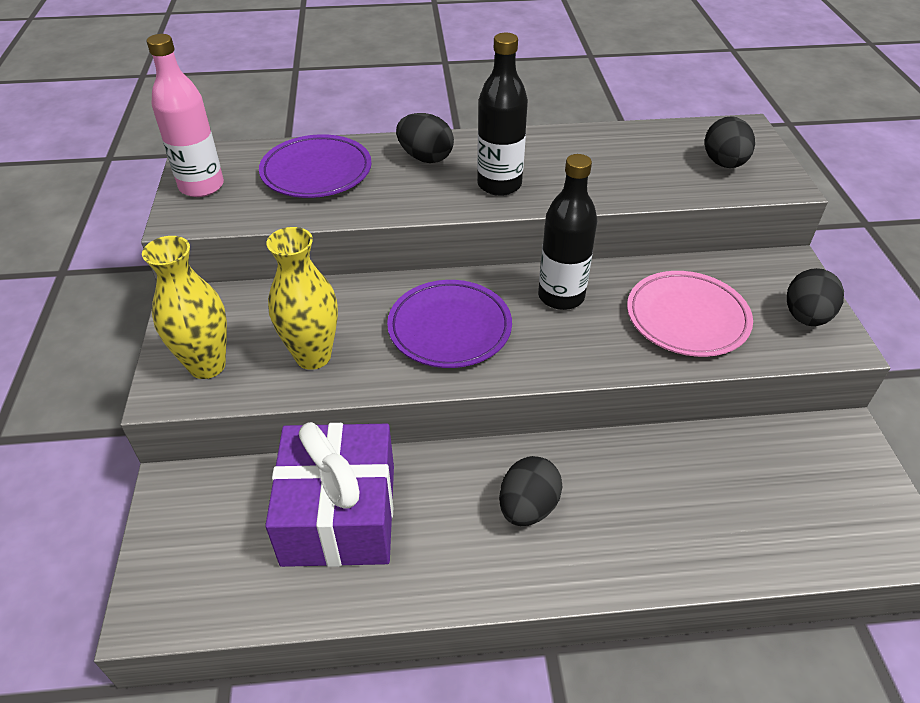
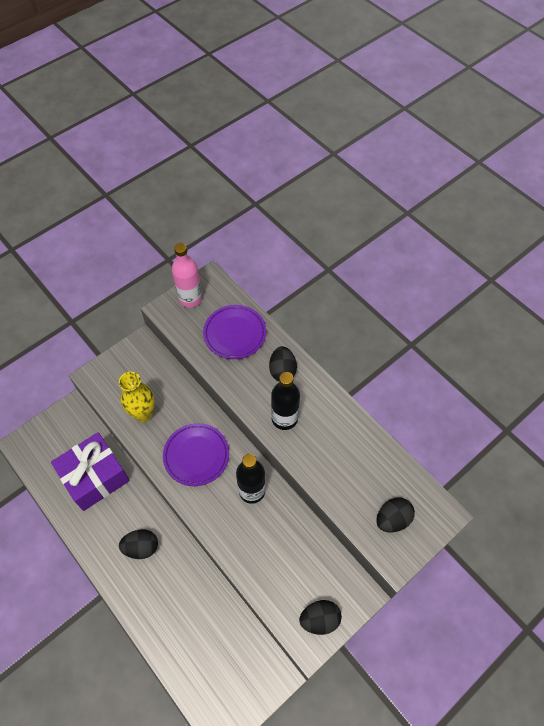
camera: 55 degrees right, 15 degrees up
yellow vase [142,236,227,379] -> none
pink plate [627,271,753,357] -> none

